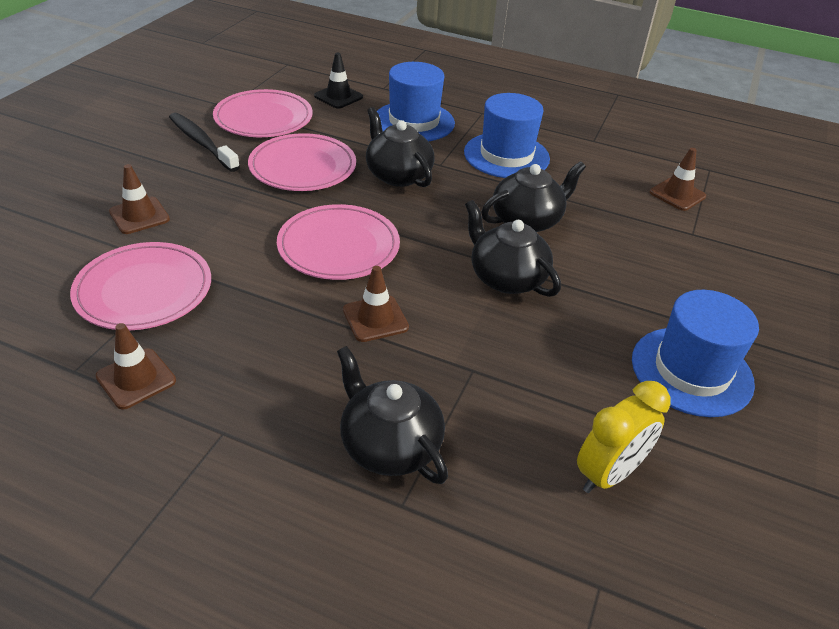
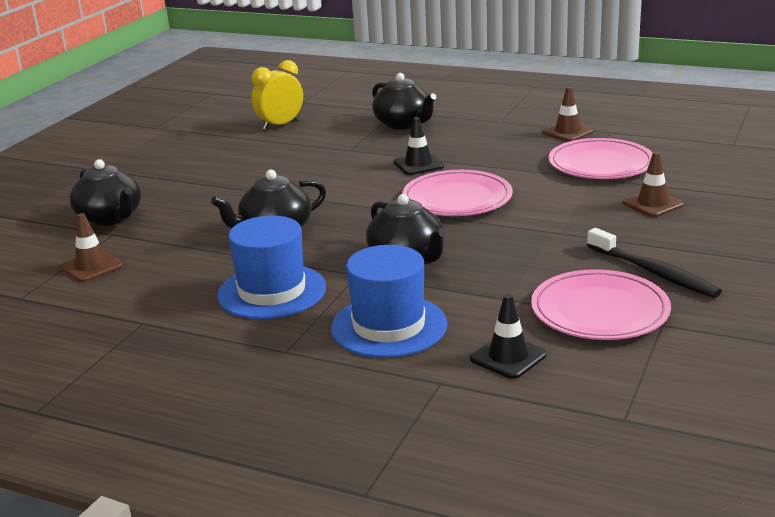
camera: 175 degrees left, 15 degrees down
pink plate [248,133,356,191] -> none
brown traffic cone [343,266,409,342] -> black traffic cone [393,117,444,175]
black teapot [465,200,561,297] -> black teapot moved to [70,159,141,226]
blue hat [632,290,759,417] -> none

